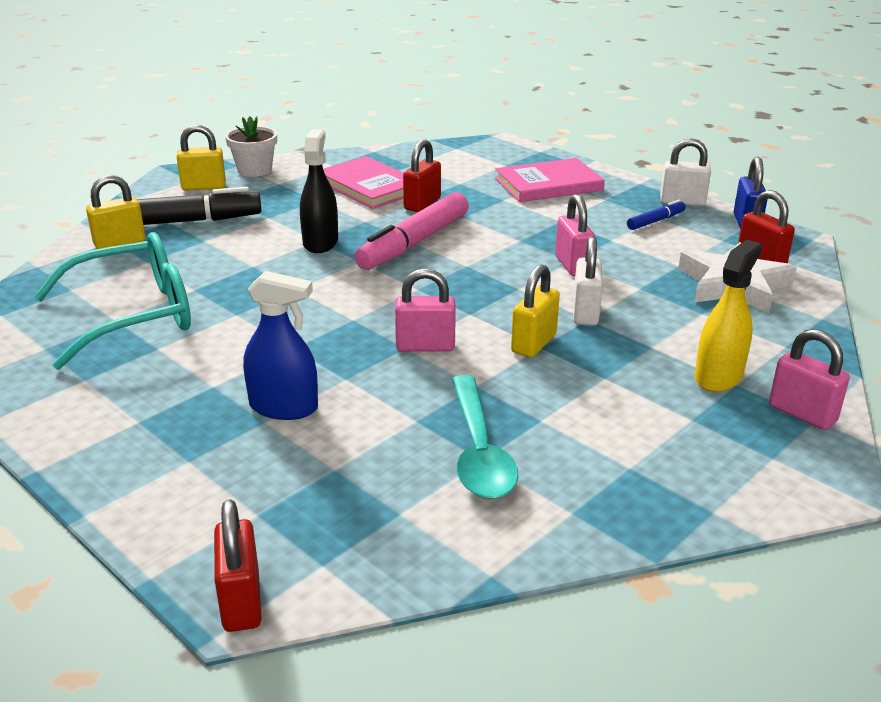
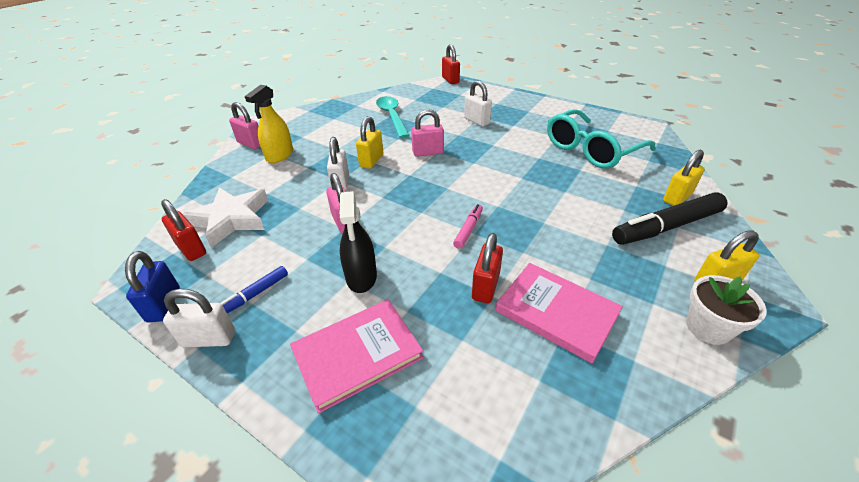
camera: 170 degrees right, 10 degrees up
blue spray bottle [243,271,318,420] -> white padlock [464,81,492,127]
black spray bottle [300,129,338,253] -> black spray bottle moved to [339,191,377,293]
pink marker [355,192,469,270] -> pink marker [453,204,483,249], size x0.48

